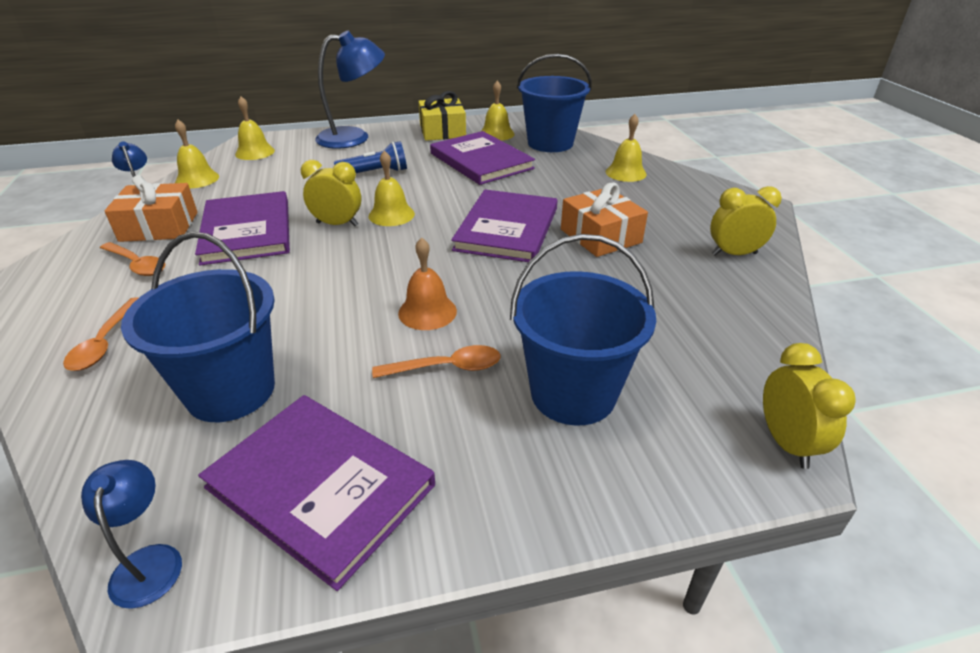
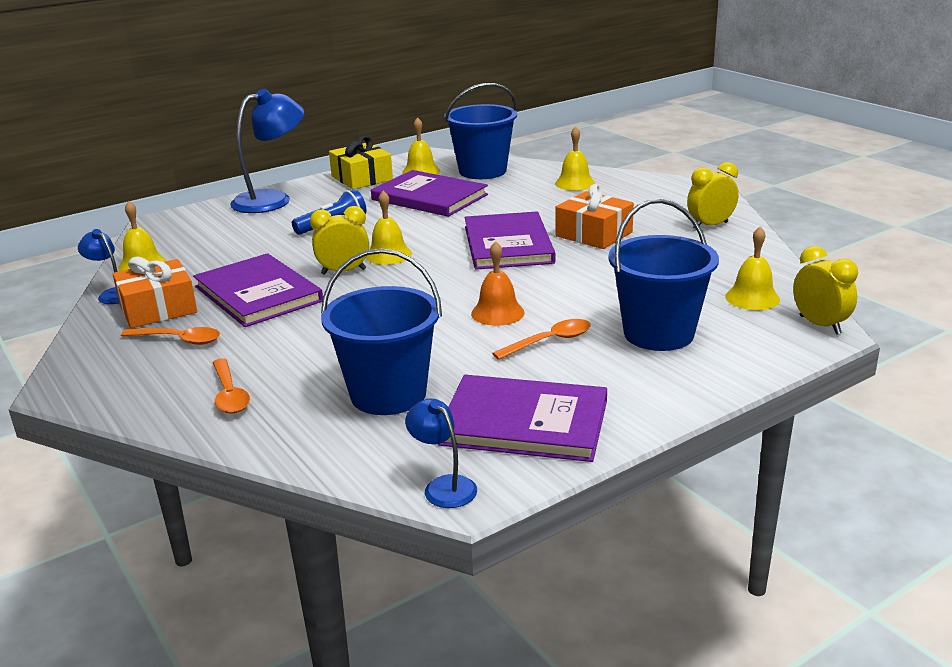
camera: 20 degrees left, 10 degrees down
yellow bell [235,96,275,160] -> yellow bell moved to [725,226,780,310]

